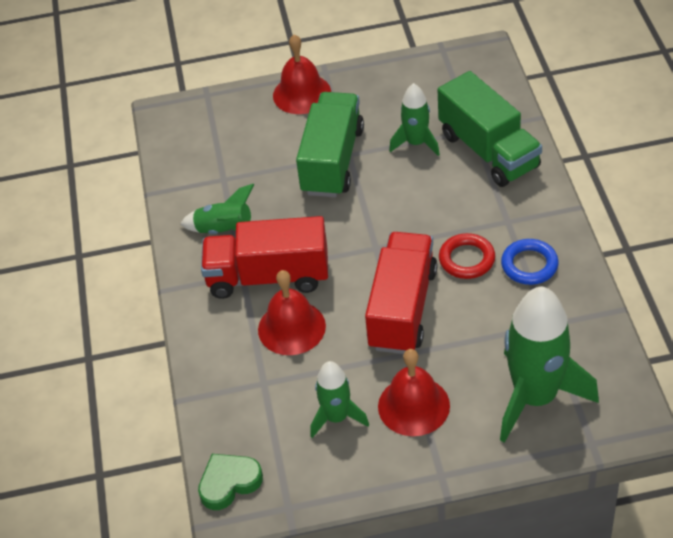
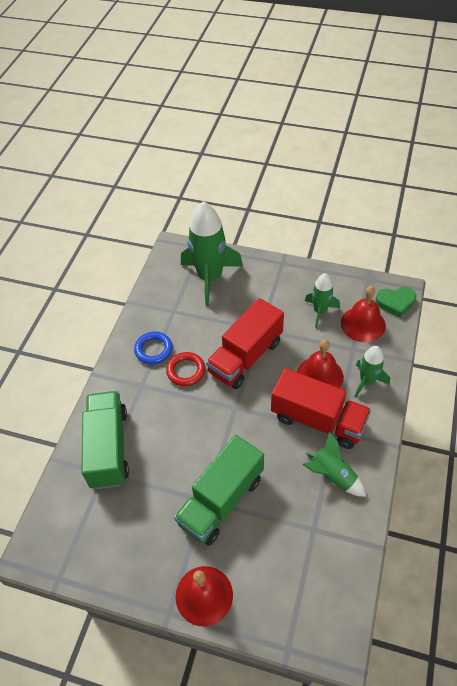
camera: 155 degrees left, 5 degrees up
red bell [378,349,450,436] -> red bell moved to [341,286,386,342]
green rocket [389,83,440,156] -> green rocket moved to [355,346,390,398]

